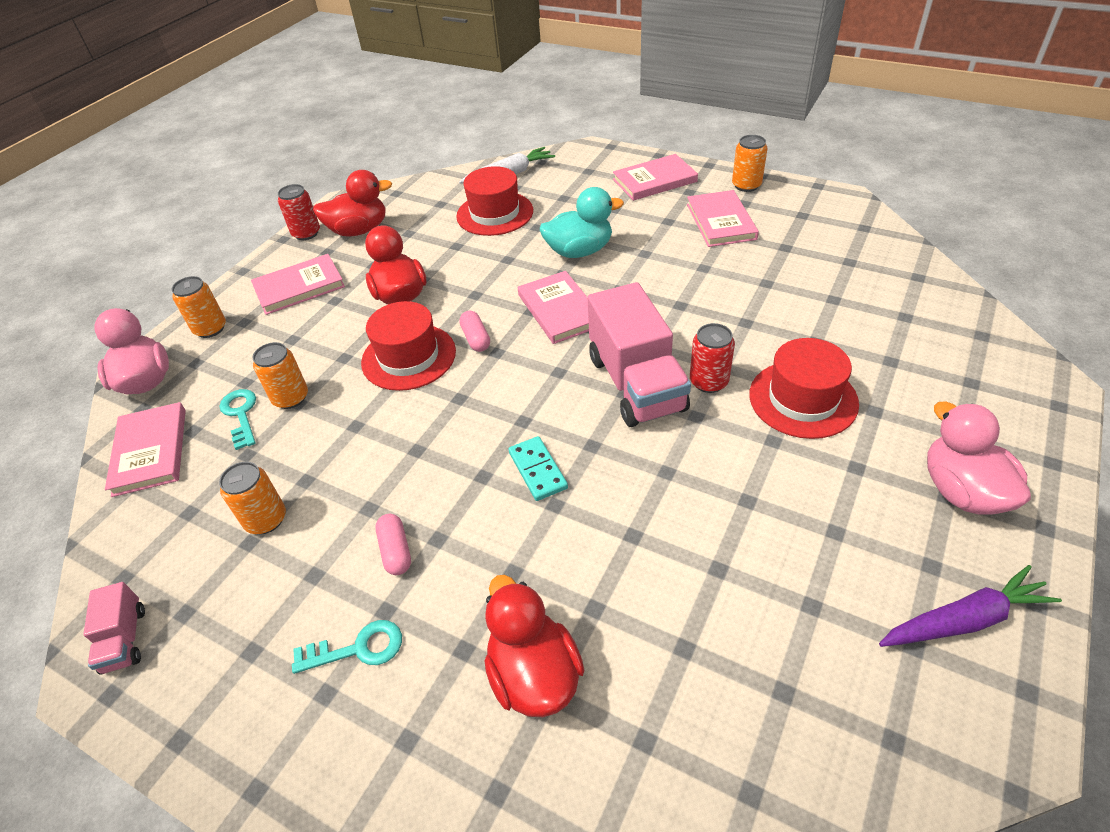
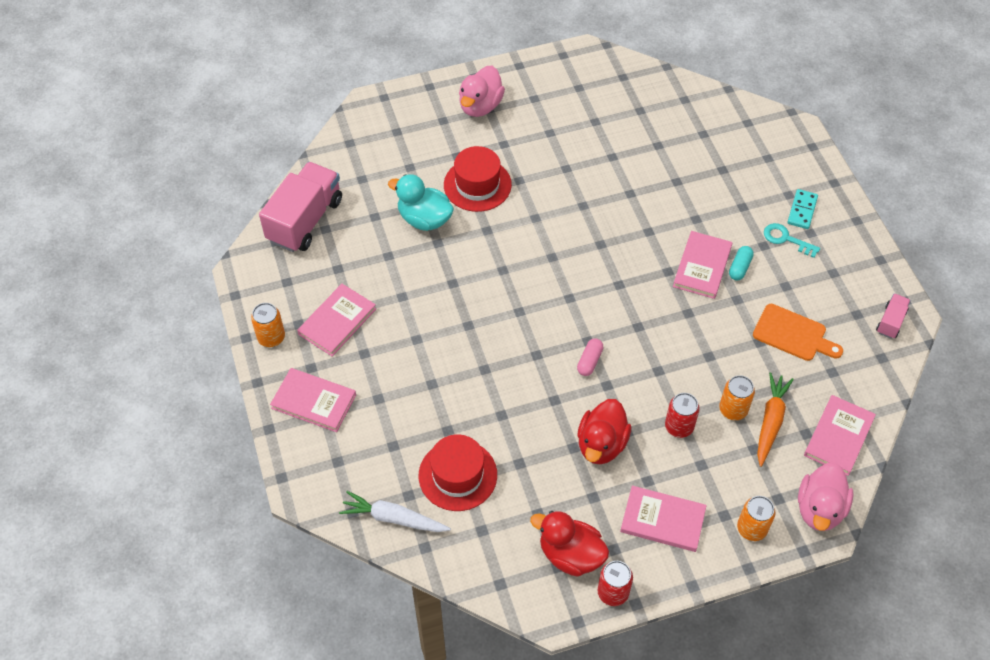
camera: 140 degrees left, 10 degrees up
orange can [219,462,286,534] -> orange cutting board [753,304,843,361]
turquoise key [220,389,256,450] -> orange carrot [757,372,794,467]
red hat [361,301,456,391] -> none
pink capsule [375,514,411,575] -> turquoise capsule [729,246,754,280]
red duck [484,575,585,717] -> none
turquoise domino [508,436,568,501] -> turquoise domino moved to [787,189,818,229]
pink book [518,271,589,344] -> pink book moved to [673,231,733,299]
turquoise duck [540,187,624,258] -> turquoise duck moved to [388,174,454,231]
pink truck [587,282,691,427] -> pink truck moved to [259,162,342,252]
red can [690,323,735,393] -> red can moved to [665,393,700,438]
purple carrot [879,565,1062,647] -> none

